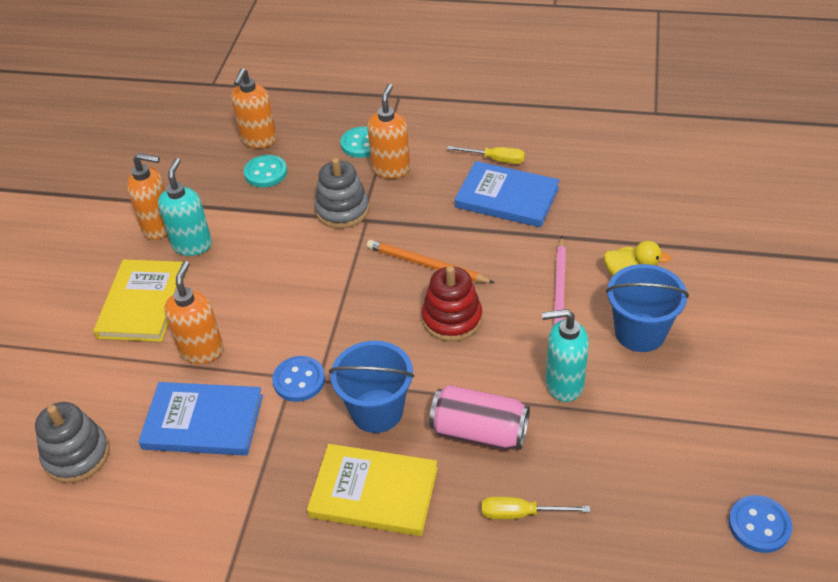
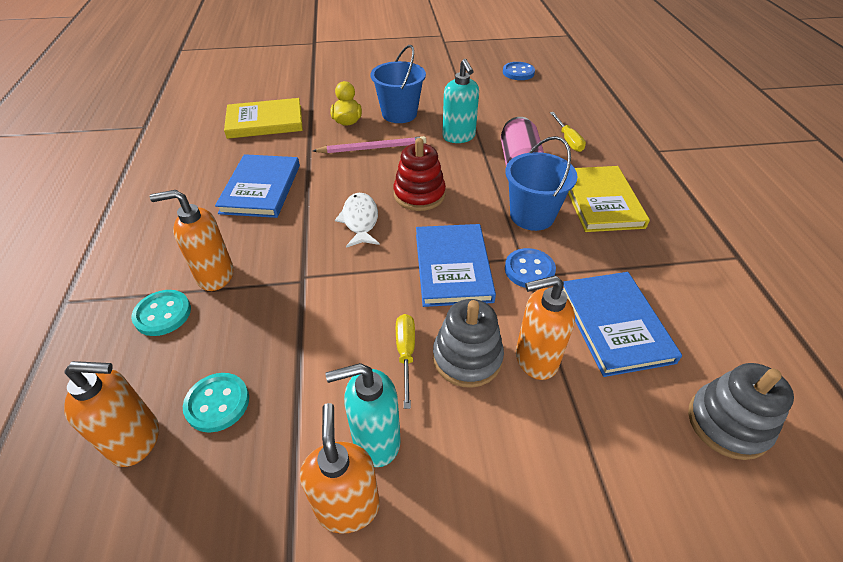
camera: 110 degrees left, 0 degrees up
yellow book [93,259,186,342] -> yellow book moved to [224,98,303,139]
grey stacking toy [314,158,369,229] -> grey stacking toy moved to [433,299,504,388]
orange pencil [367,240,495,283] -> white fish [335,193,380,248]
yellow screwdriver [447,146,525,164] -> yellow screwdriver moved to [396,314,415,409]
none -> blue book [416,224,496,307]

